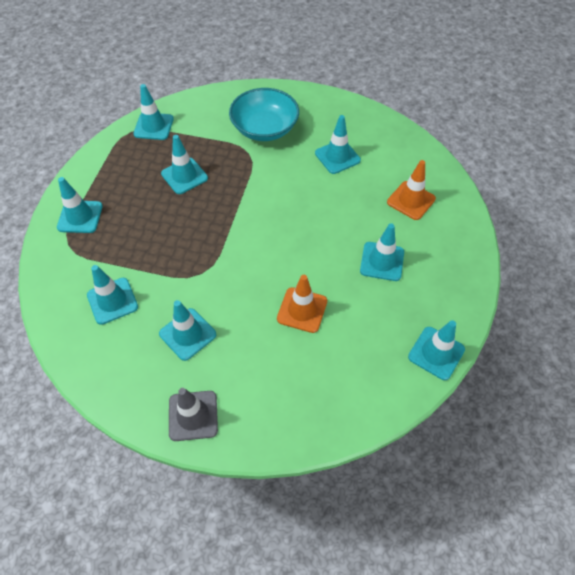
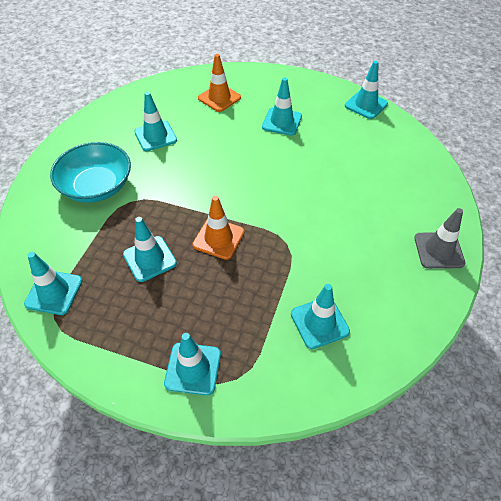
camera: 85 degrees left, 5 degrees down
turquoise traffic cone [159,300,216,361] -> none
orange traffic cone [277,275,327,333] -> orange traffic cone moved to [192,196,244,260]

